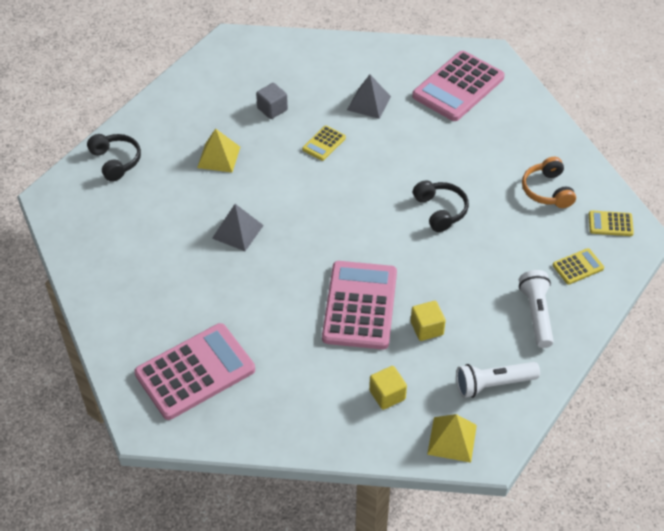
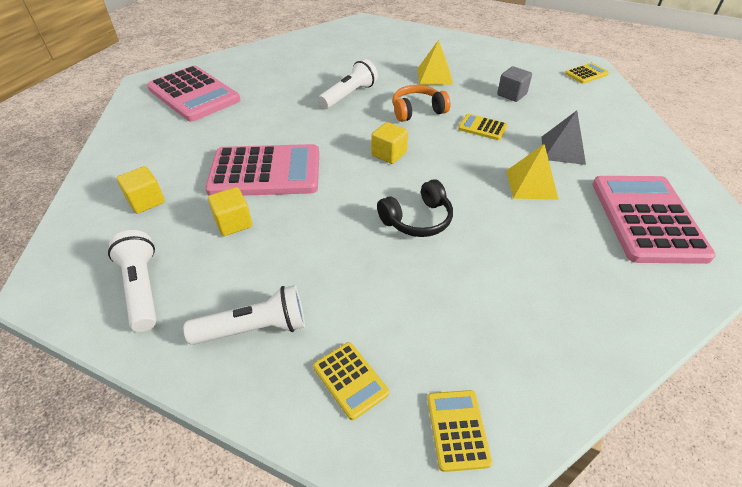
camera: 80 degrees right, 5 degrees down
black headphones [87,134,141,182] -> none
grey pyramid [212,204,264,251] -> white flashlight [318,59,378,109]
pink calculator [412,51,505,121] -> pink calculator turned 60 degrees clockwise [593,176,716,264]
yellow pyramid [427,414,477,463] -> yellow pyramid moved to [506,144,559,200]
orange headphones [522,157,576,208] -> orange headphones moved to [393,85,451,122]
none -> yellow cube [371,122,408,164]
none -> yellow calculator [565,63,609,84]

